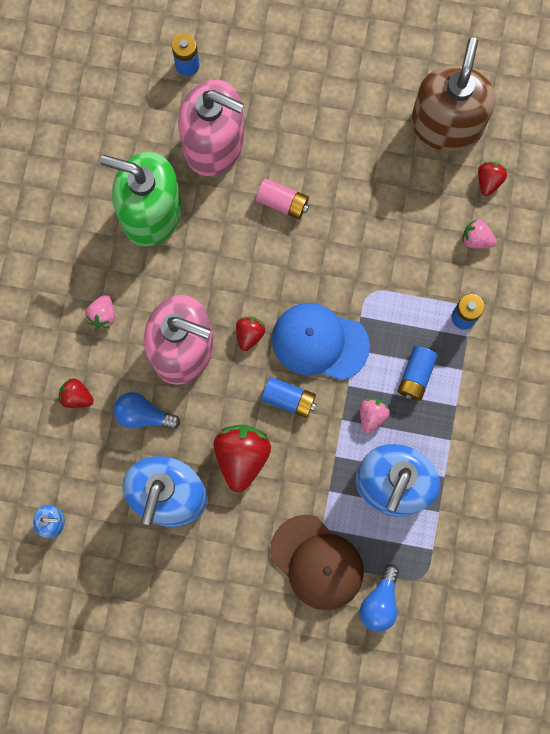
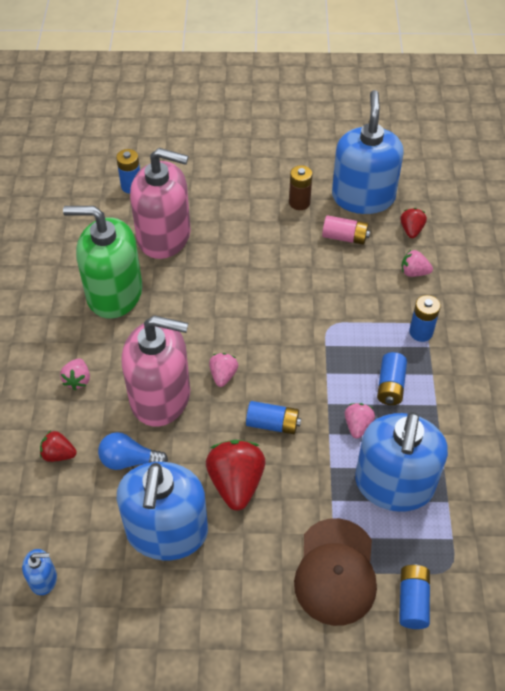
camera: 10 degrees left, 25 degrees down
red strawberry [236,317,265,351] -> pink strawberry [209,353,238,387]
pink battery [256,178,309,219] -> pink battery moved to [322,215,370,245]
brown cap [270,515,364,610] -> brown cap turned 60 degrees clockwise [294,518,377,626]
blue cap [272,303,370,380] -> none
blue light bulb [360,564,399,632] -> blue battery [399,565,430,629]
brown soap dispenser [411,37,496,151] -> blue soap dispenser [332,90,404,214]
none -> brown battery [289,165,312,210]

